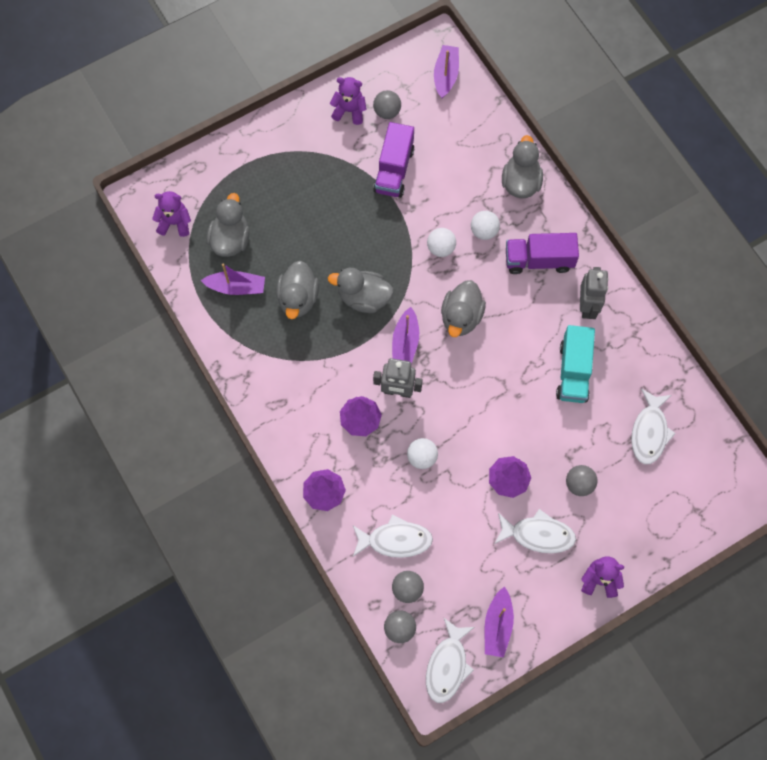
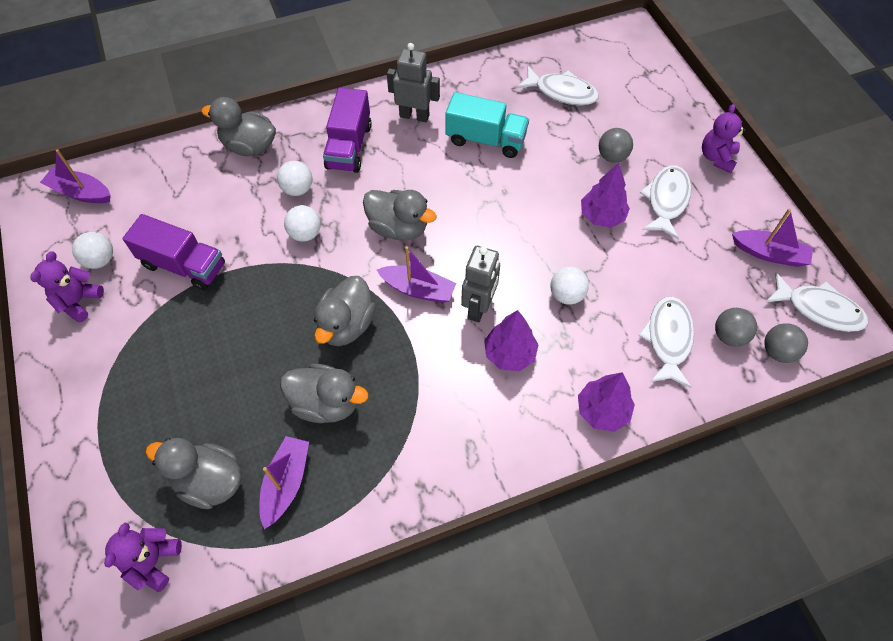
camera: 80 degrees left, 10 degrees down
grey ball [373,90,401,119] -> white ball [72,232,113,269]

